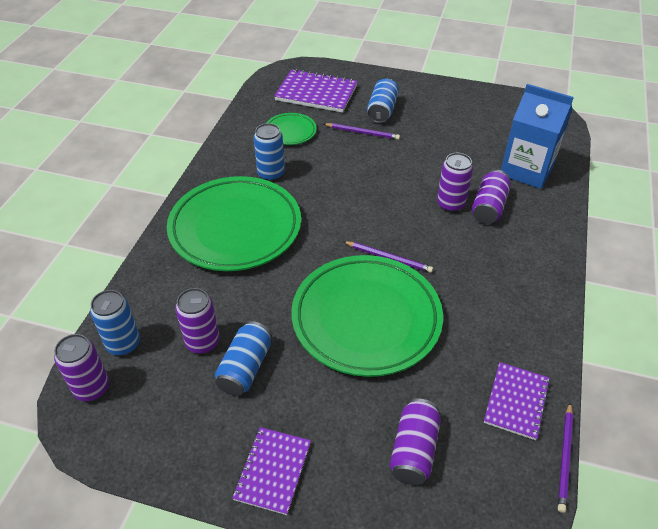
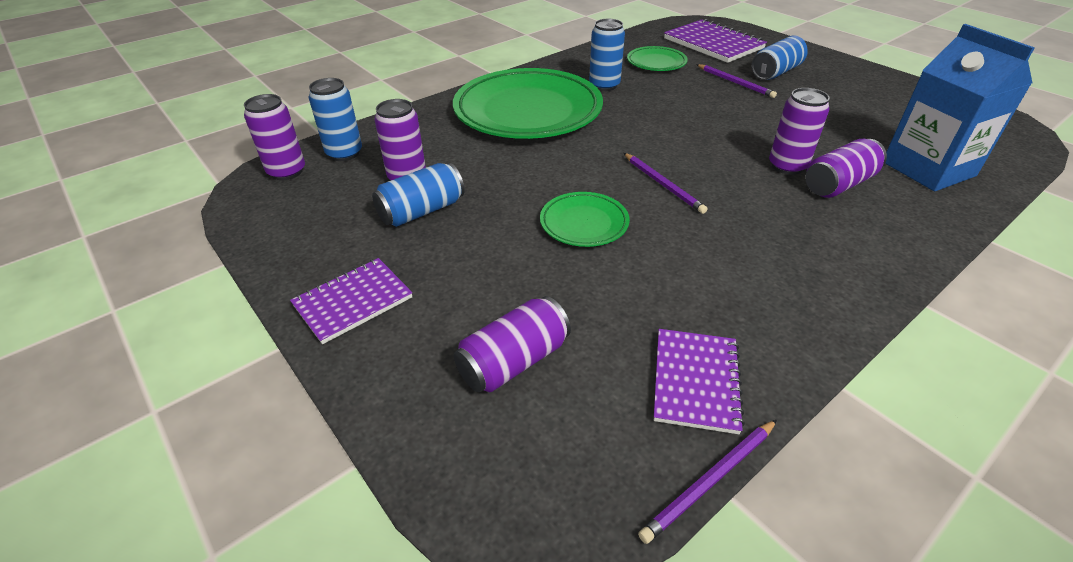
camera: 35 degrees right, 5 degrees down
green plate [292,255,443,377] -> green plate [540,192,630,247], size x0.46
purple notebook [484,362,550,440] -> purple notebook turned 45 degrees counterclockwise [654,329,745,434]

